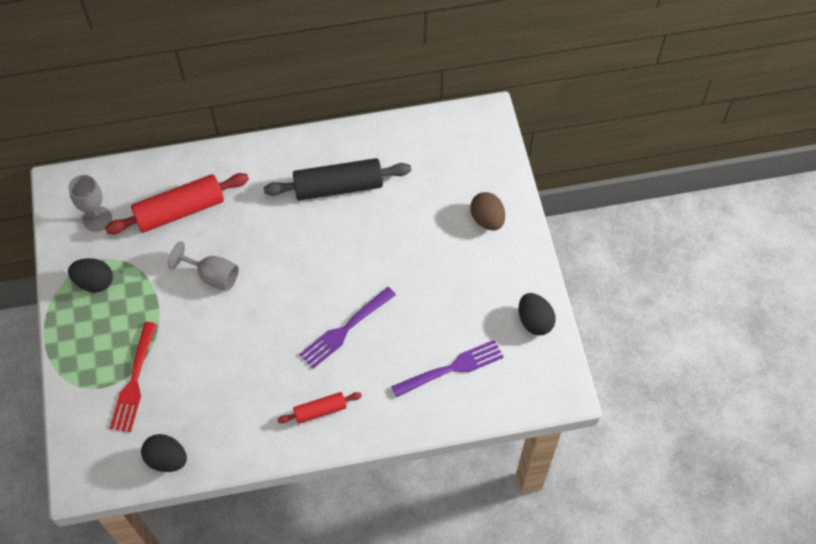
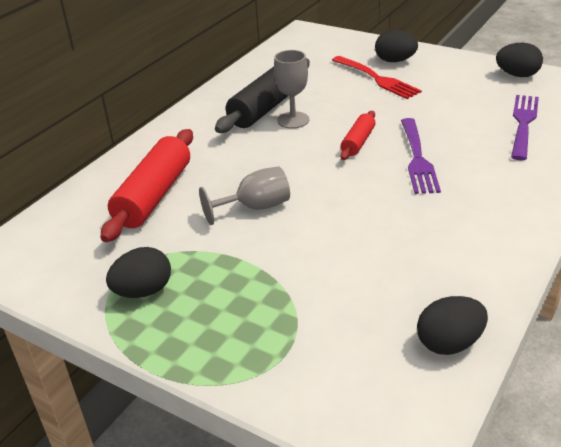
camera: 45 degrees left, 25 degrees down
grey goblet [68,175,112,232] -> grey goblet moved to [274,50,309,129]
red fork [110,322,157,432] -> red fork moved to [332,56,422,99]
red rolling pin [278,392,362,424] -> red rolling pin moved to [340,111,376,160]
brown egg [470,192,505,231] -> black egg [375,30,418,62]

